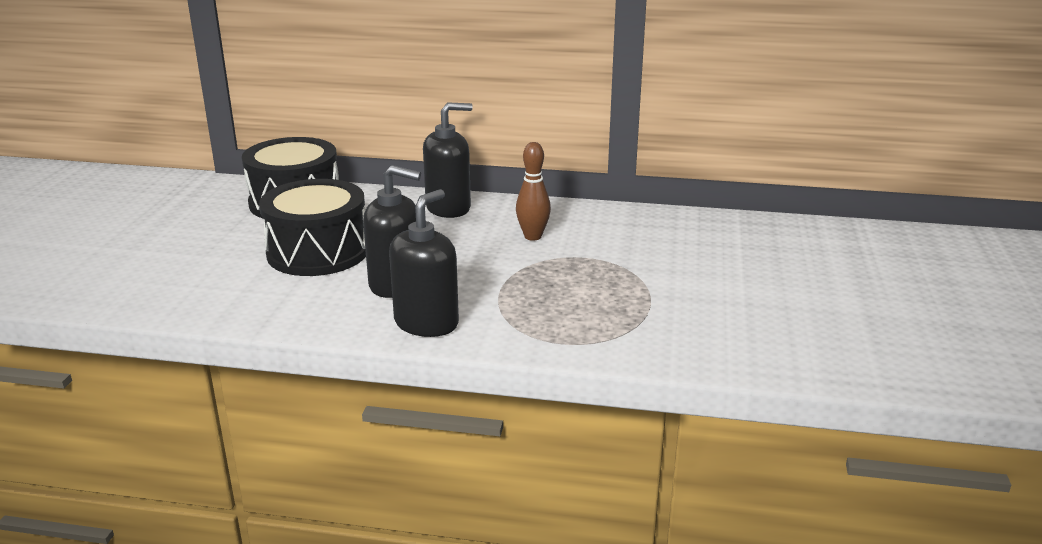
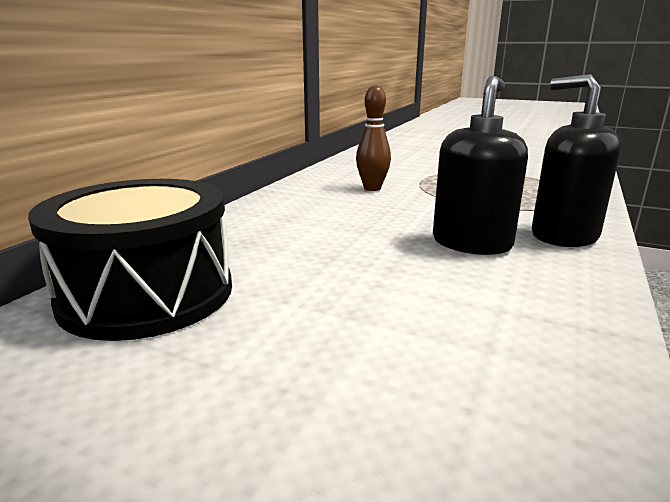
camera: 75 degrees left, 5 degrees down
black drum [259,179,366,276] -> none
black soap dispenser [423,103,473,218] -> none

